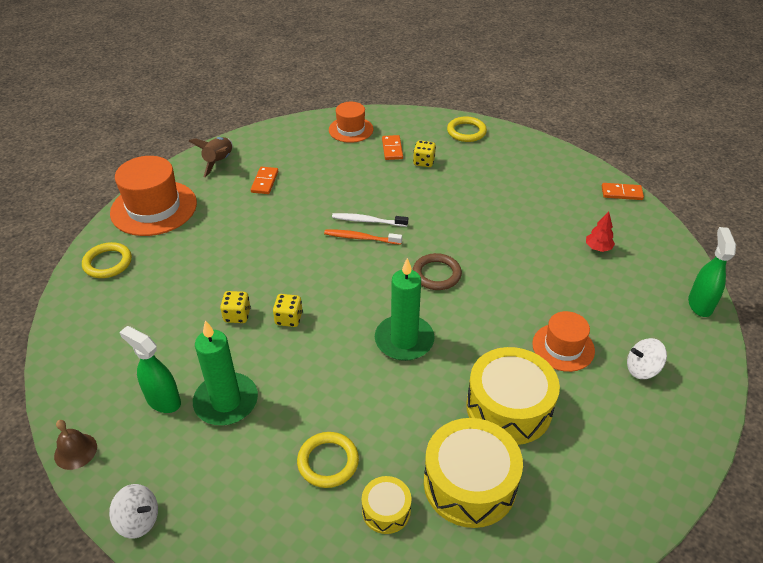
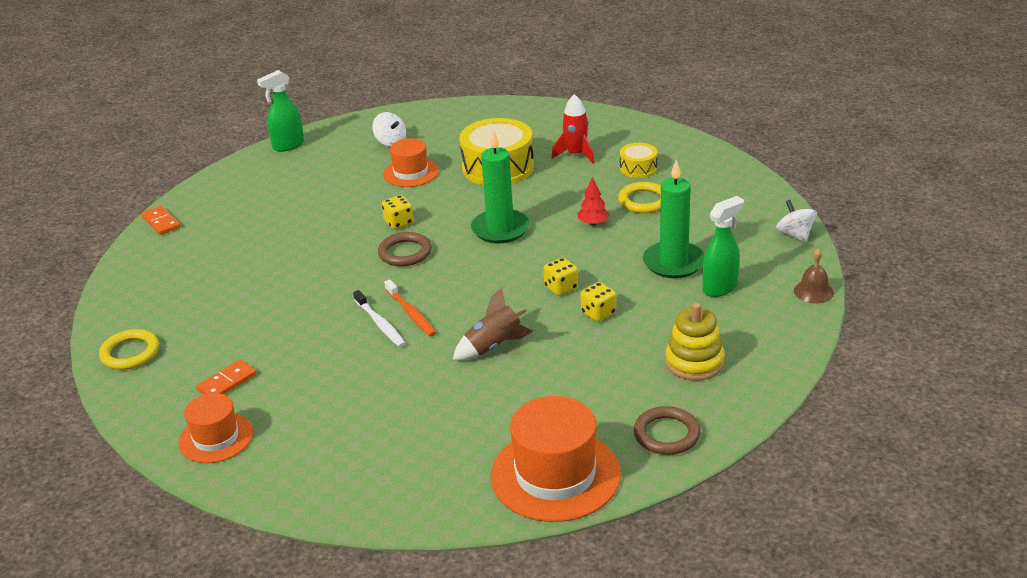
camera: 130 degrees left, 10 degrees down
yellow ring [82,242,132,278] -> brown ring [634,406,701,455]
green spray bottle [119,326,181,413] -> green spray bottle turned 120 degrees counterclockwise [703,196,744,297]
brown rocket [189,137,232,177] -> brown rocket moved to [453,287,533,360]
orange domino [251,167,278,194] -> none
yellow dice [413,141,436,167] -> yellow dice moved to [382,195,414,229]
yellow drum [424,418,523,528] -> red rocket [552,94,594,164]
red tree [586,212,615,252] -> red tree moved to [578,177,610,226]
none -> yellow stacking toy [665,303,725,381]

